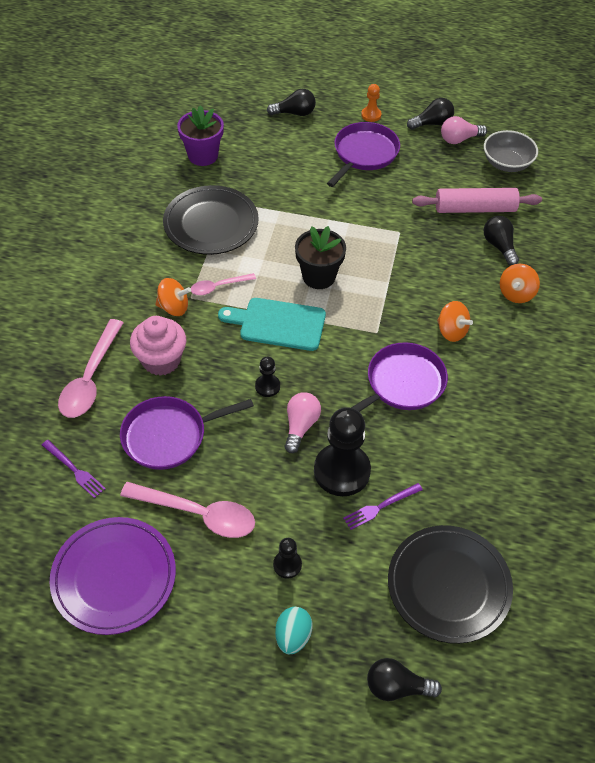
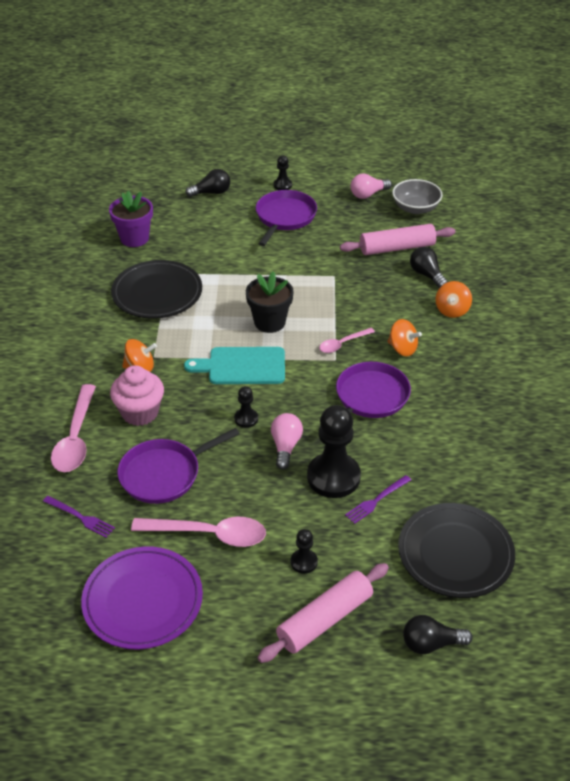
camera: 10 degrees left, 10 degrees down
pink spoon [191,273,256,295] -> pink spoon moved to [319,328,375,353]
turquoise egg [275,607,313,654] -> pink rolling pin [257,563,389,663]
orange pawn [361,84,381,122] -> black pawn [274,156,292,190]
black light bulb [407,98,454,130] -> none

